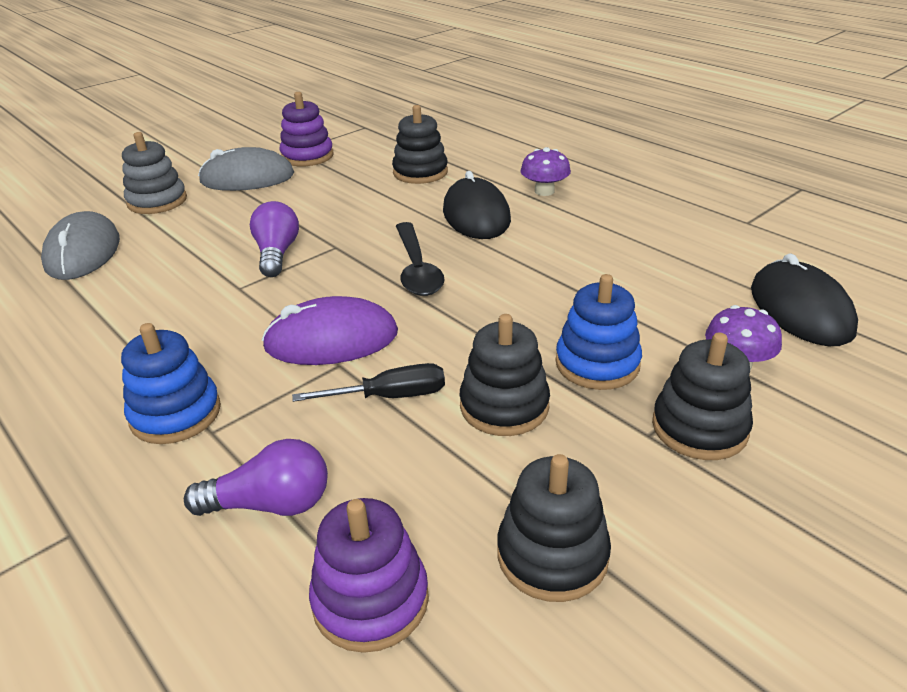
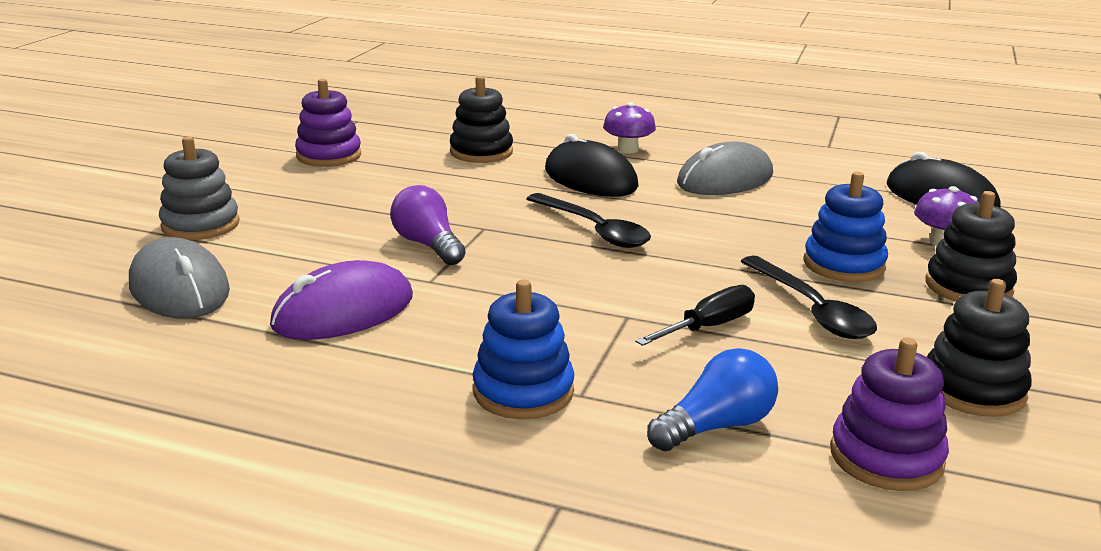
camera: 30 degrees left, 10 degrees down
purple light bulb [184,439,328,516] -> blue light bulb [647,348,778,451]
grey mouse [198,147,294,191] -> grey mouse moved to [677,142,773,195]
purple mouse [262,296,398,365] -> purple mouse moved to [270,260,413,340]
black stacking toy [460,314,550,436] -> black spoon [741,256,877,339]

